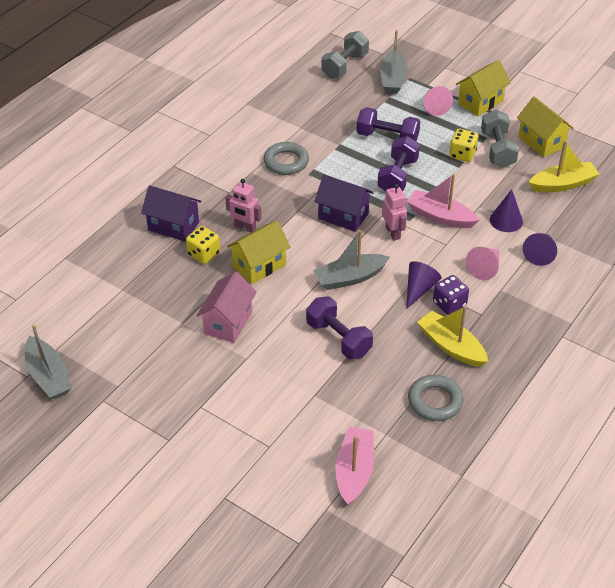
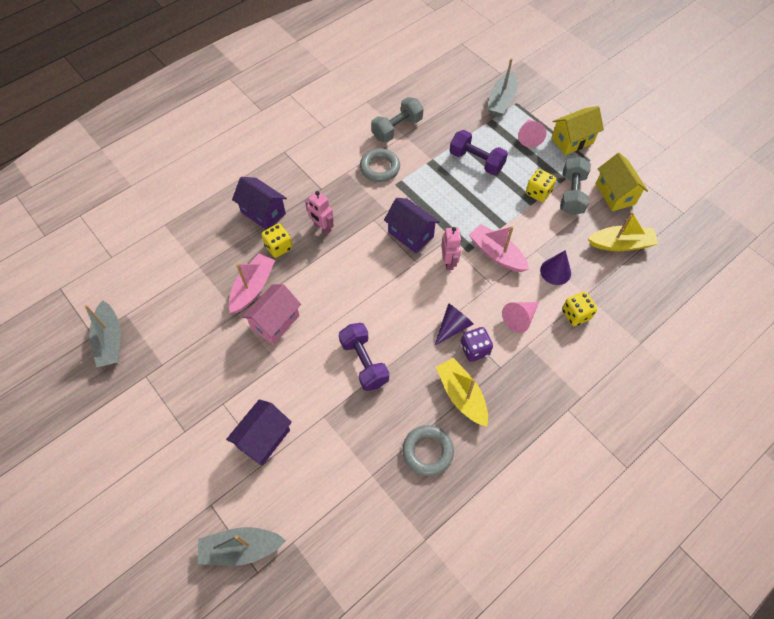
camera: 15 degrees right, 15 degrees up
yellow house [227,221,290,284] -> none
grey boat [313,230,390,290] -> grey boat moved to [198,527,286,566]
grey dumbbell [321,31,369,79] -> grey dumbbell moved to [371,97,423,143]
pink boat [335,427,374,506] -> pink boat moved to [228,254,275,313]
purple dumbbell [377,136,420,192] -> none
purple cone [523,233,557,266] -> yellow dice [562,291,597,326]
none -> purple house [226,399,292,466]

